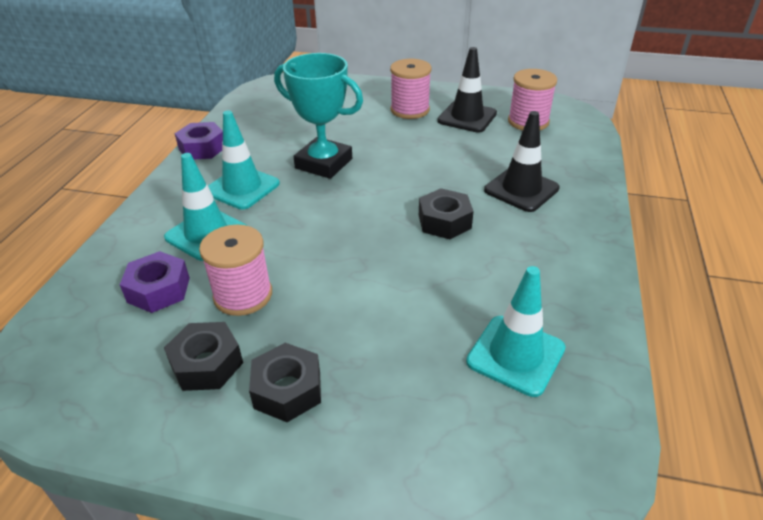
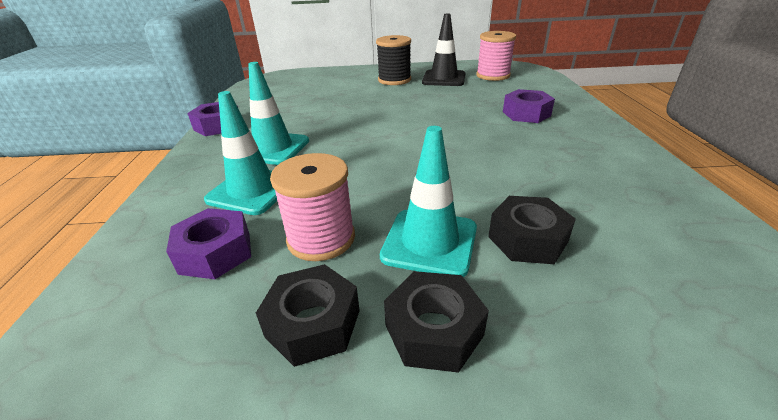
camera: 15 degrees left, 5 degrees down
turquoise trophy [274,53,363,179] -> none
pink spool [390,59,431,119] -> black spool [376,35,411,85]
black nut [419,188,474,239] -> black nut moved to [488,196,576,264]
turquoise traffic cone [466,266,566,397] -> turquoise traffic cone moved to [380,126,477,277]
black traffic cone [484,111,560,212] -> purple nut [503,89,555,123]

